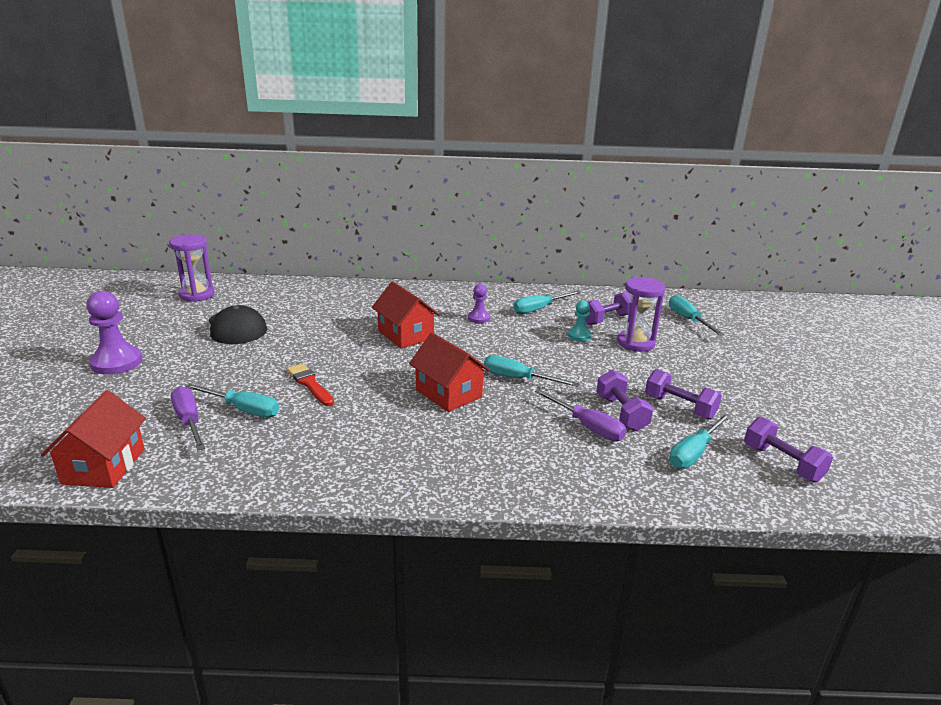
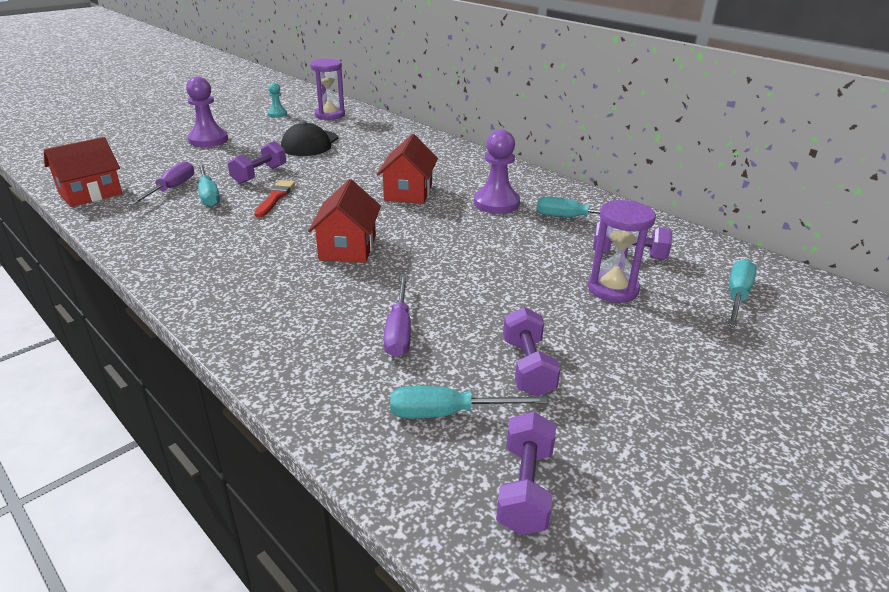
camera: 45 degrees right, 5 degrees up
purple pawn [468,284,490,323] -> purple pawn [474,129,520,214], size x1.80
turquoise screwdriver [484,355,580,387] -> none
turquoise pawn [568,301,592,341] -> turquoise pawn moved to [268,83,287,117]
purple dumbbell [596,370,653,431] -> purple dumbbell moved to [228,141,286,184]

